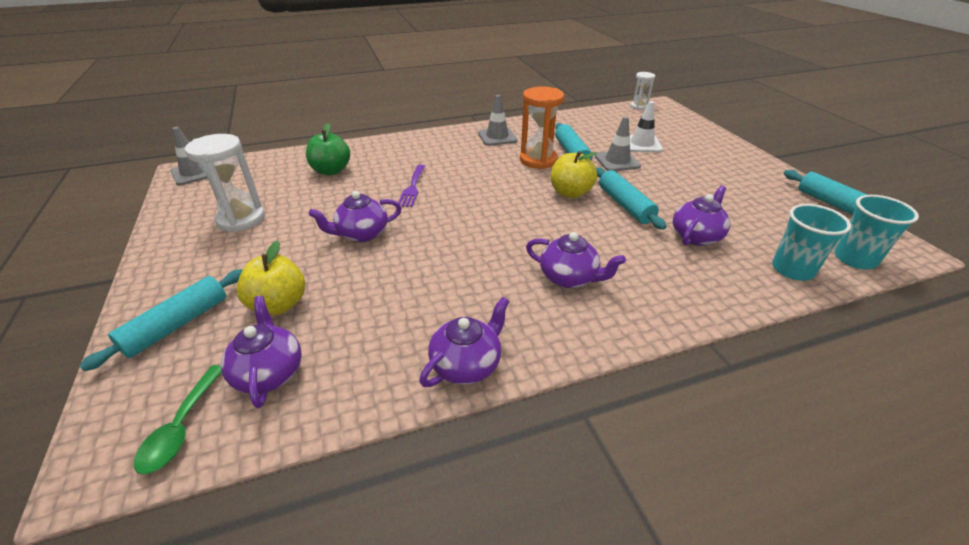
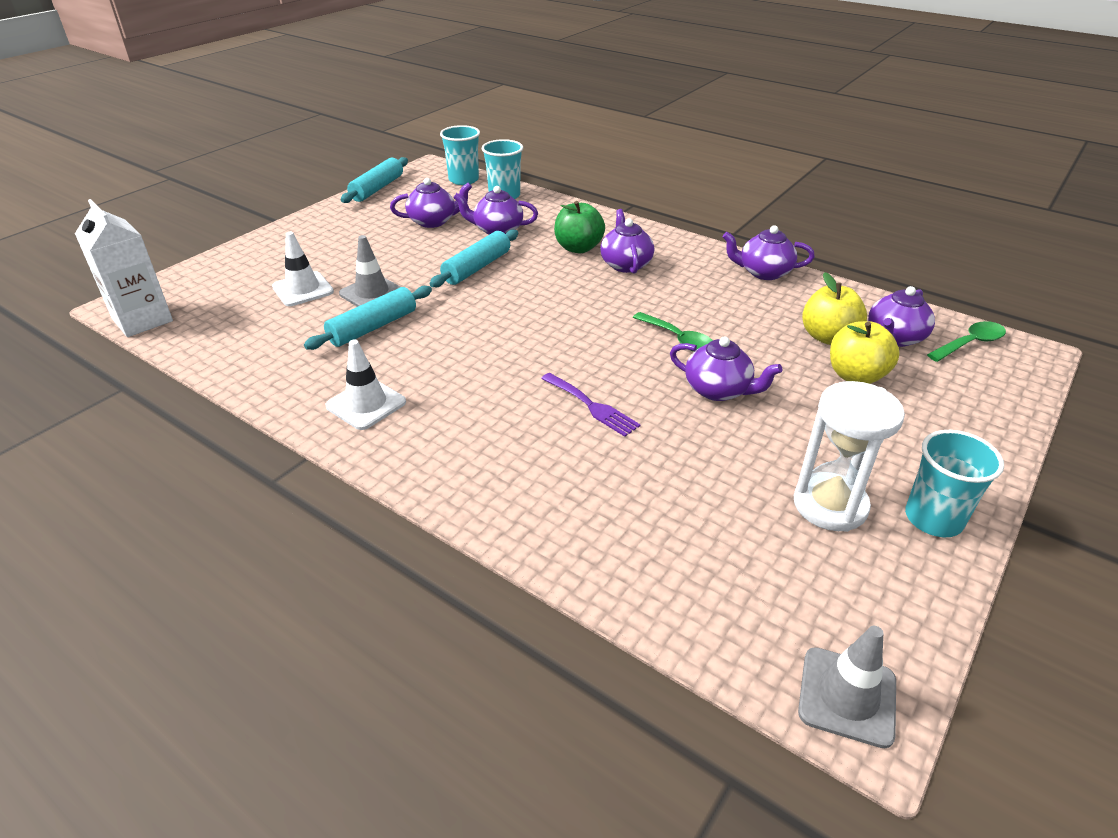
camera: 125 degrees left, 0 degrees up
turquoise rolling pin [80,269,243,371] -> none
green apple [306,123,350,175] -> green apple moved to [554,201,605,253]
purple fork [398,165,425,207] -> purple fork turned 75 degrees clockwise [541,373,641,437]
grey traffic cone [478,95,518,146] -> white traffic cone [325,339,406,430]
orange hourglass [520,86,564,169] -> none
yellow apple [551,151,597,198] -> yellow apple moved to [802,272,867,345]
white hourglass [630,72,655,110] -> white carton [75,199,173,337]
none -> purple teapot [390,178,472,228]
none -> green spoon [633,312,713,352]
none -> turquoise cup [905,430,1004,537]

